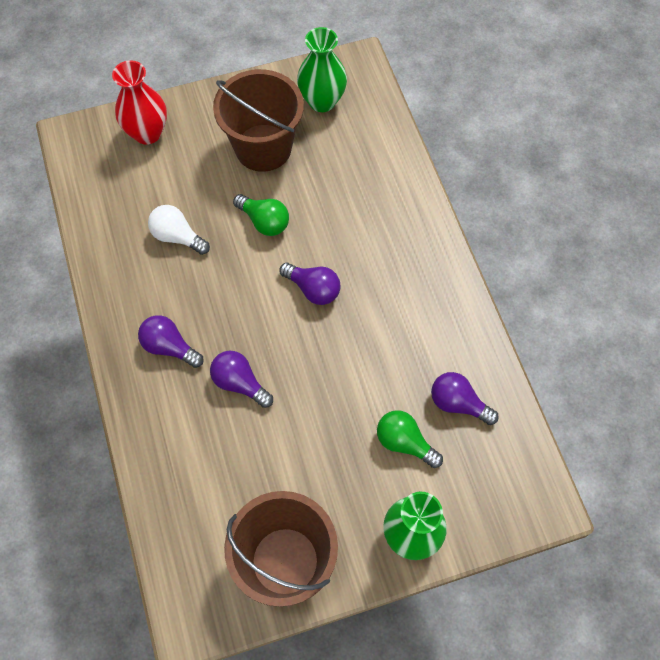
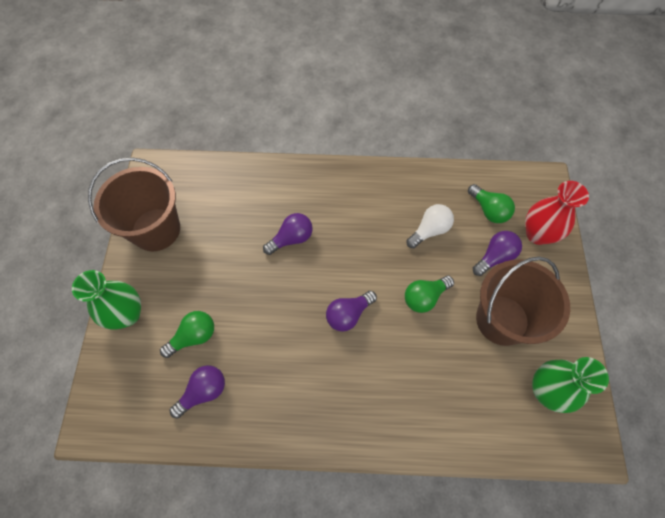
camera: 110 degrees right, 0 degrees up
purple light bulb [138,315,204,368] -> purple light bulb moved to [473,231,522,276]
none -> green light bulb [468,184,515,223]

